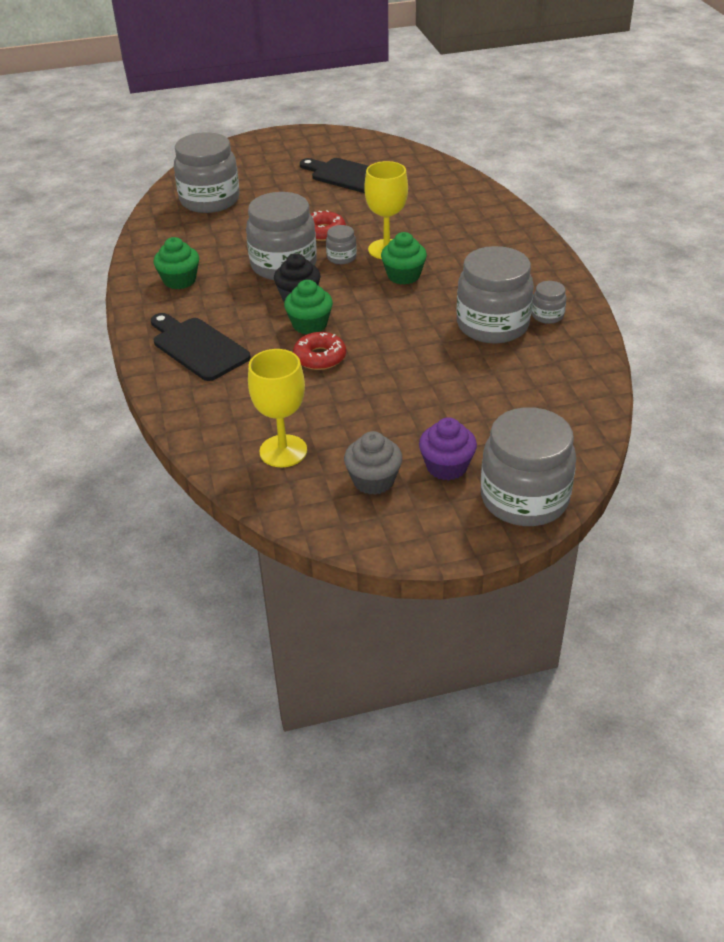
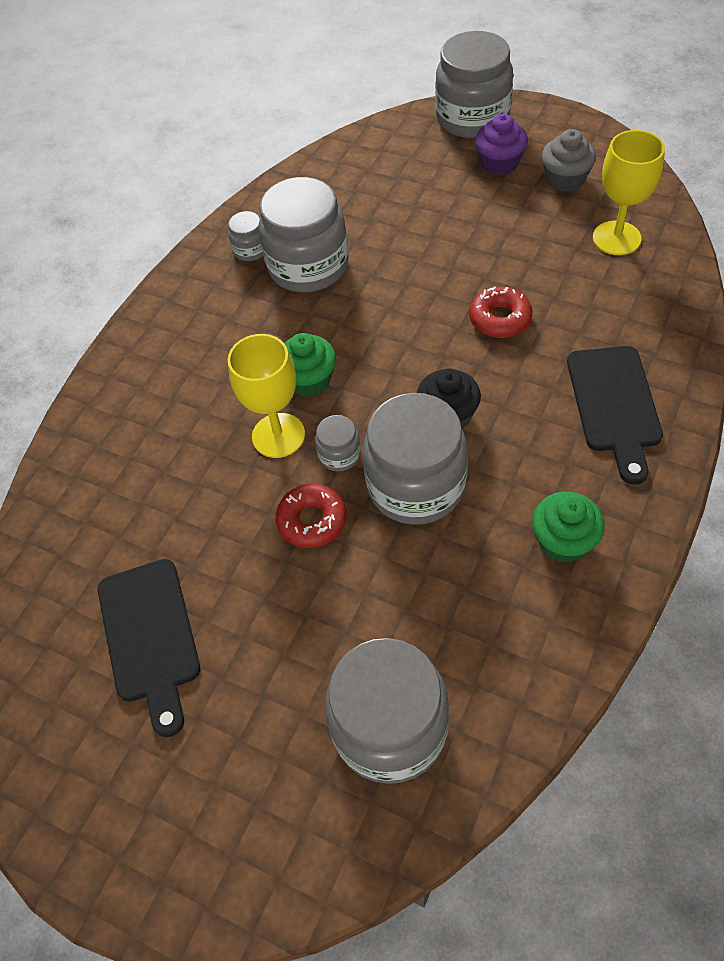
camera: 135 degrees left, 15 degrees up
green cupcake [284,280,333,335] -> none

